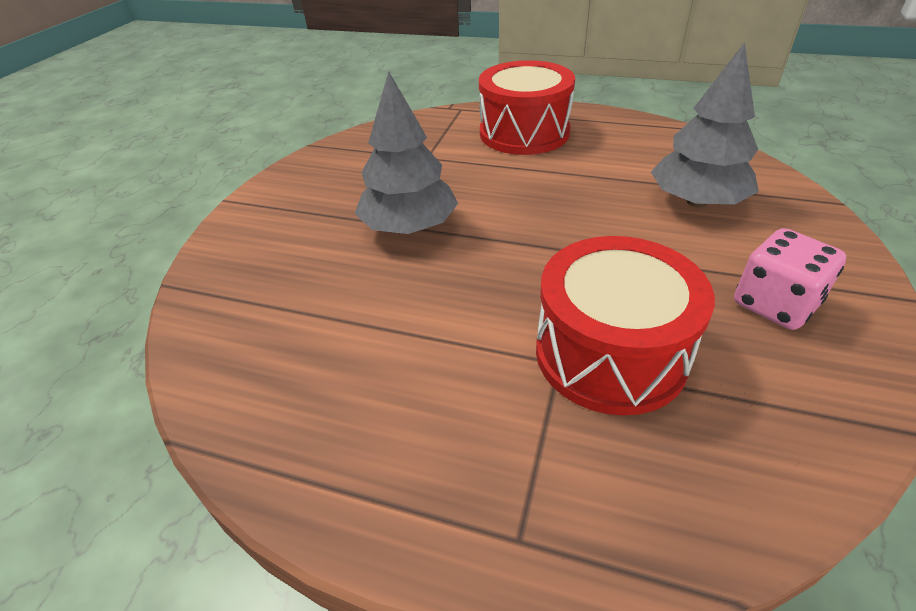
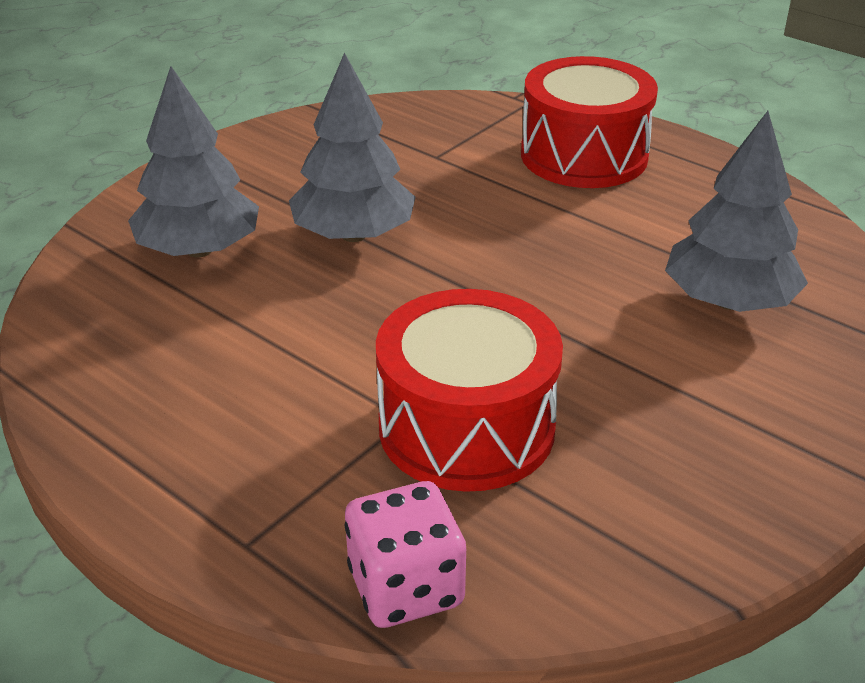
camera: 20 degrees right, 5 degrees down
pink dice [734,228,846,330] -> pink dice moved to [344,481,466,628]
none -> grey tree [128,66,259,257]

